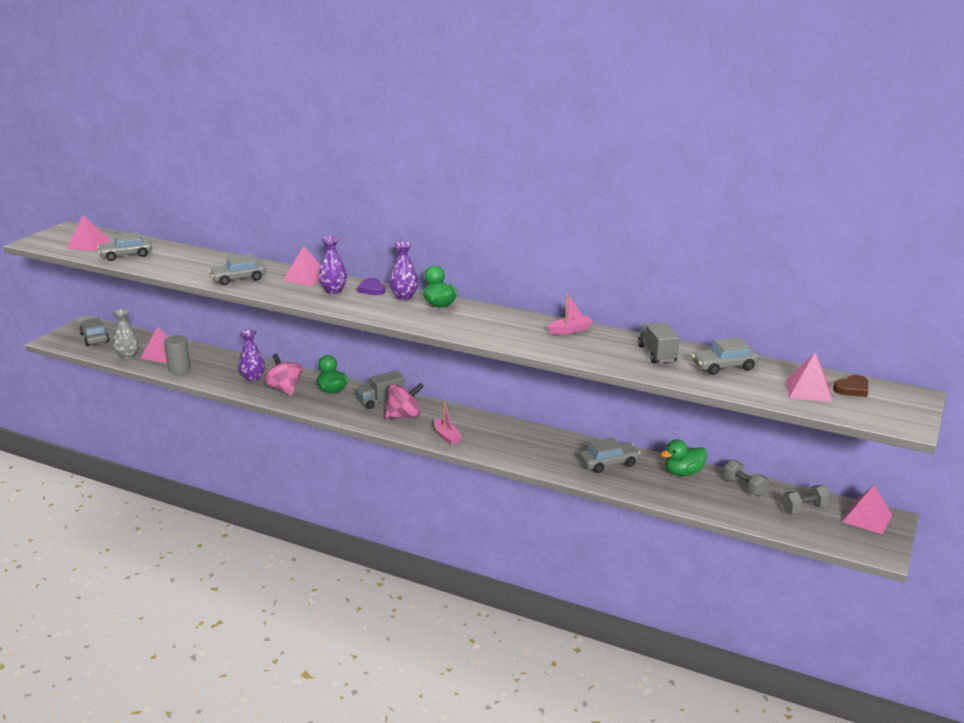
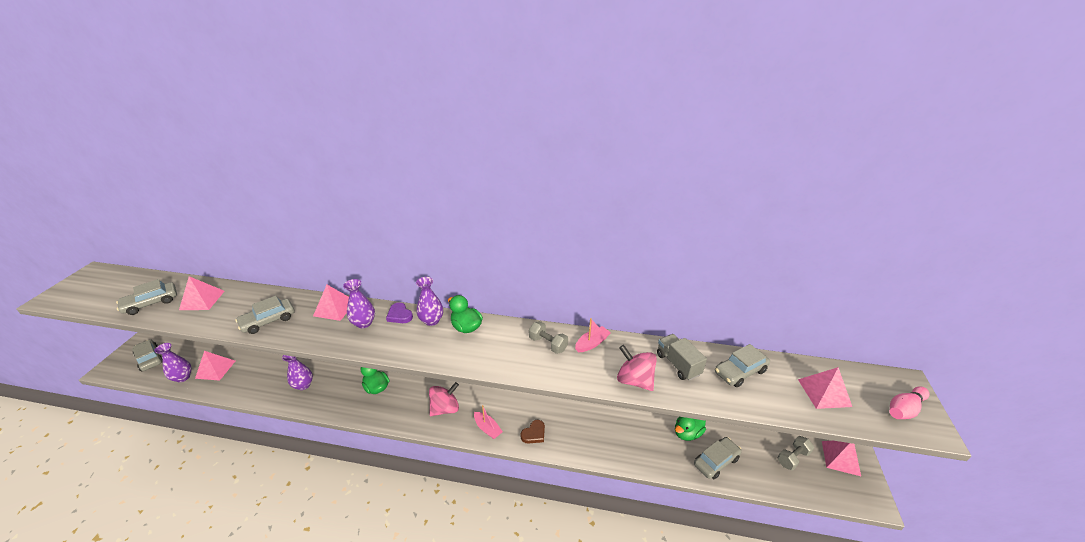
camera: 15 degrees left, 10 degrees up
pink pyramid [66,215,110,251] -> pink pyramid moved to [179,276,225,310]
grey vase [113,309,139,359] -> purple vase [154,343,192,382]
grey cylinder [164,335,191,374] -> none
pink spinning top [264,354,302,396] -> pink spinning top moved to [617,345,657,391]
grey truck [356,371,405,409] -> none
grey car [579,438,640,473] -> grey car moved to [694,437,742,479]
grey dumbbell [723,459,769,496] -> grey dumbbell moved to [529,321,568,354]
brown heart [833,375,868,397] -> brown heart moved to [520,420,545,444]
none -> pink bowling pin [890,386,930,419]

